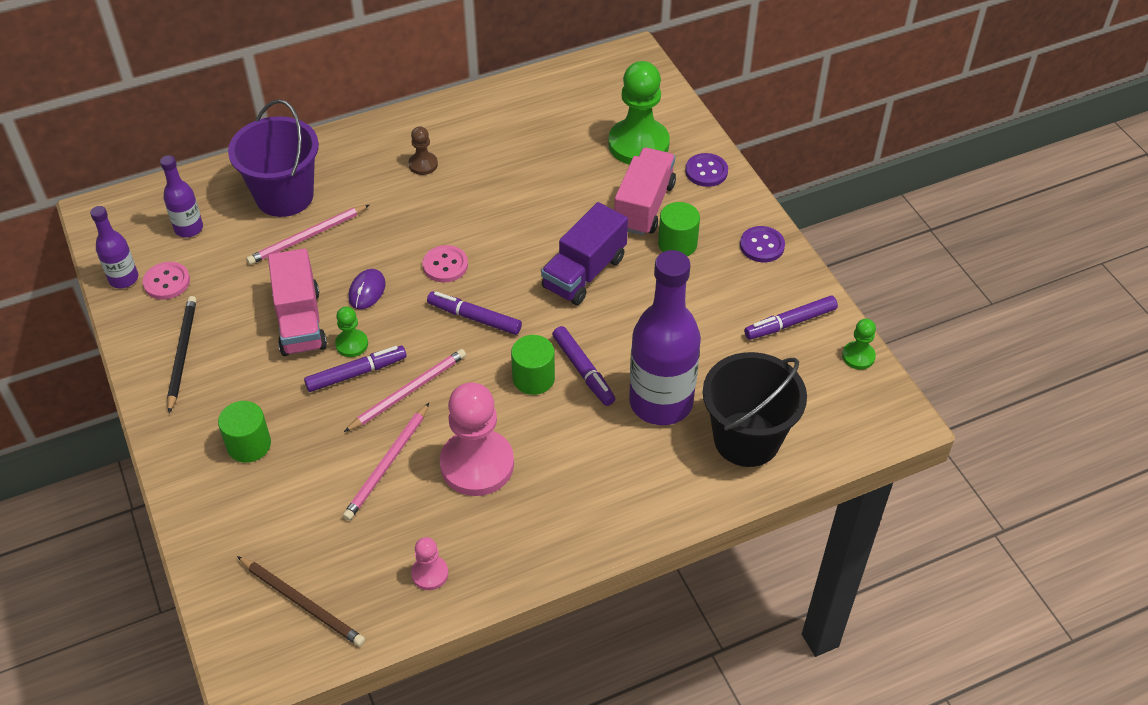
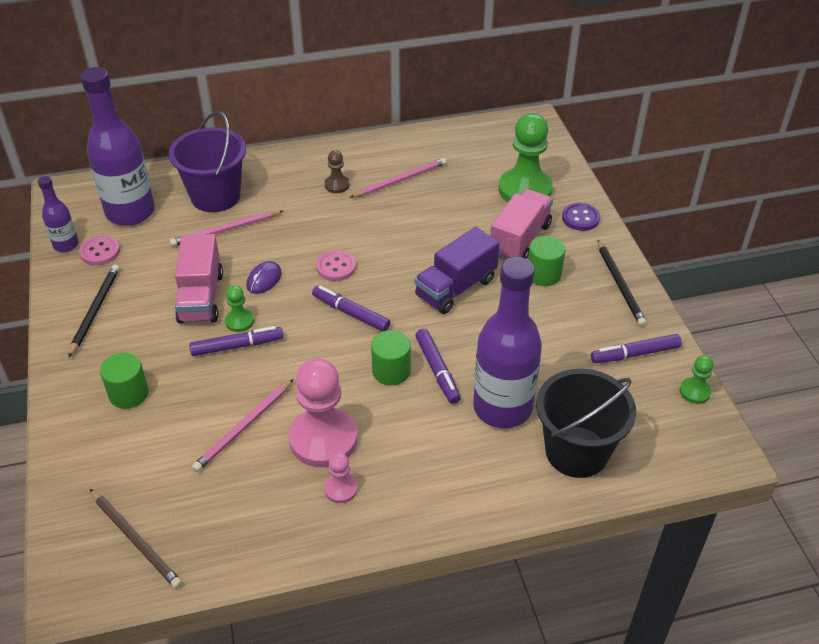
camera: 10 degrees right, 5 degrees down
purple bottle [160,155,203,237] -> purple bottle [80,67,155,226], size x2.00
pink pencil [344,349,466,432] -> pink pencil moved to [349,158,447,198]
pink pawn [411,537,448,590] -> pink pawn moved to [324,453,358,503]
purple button [740,226,785,262] -> black pencil [597,239,646,326]

